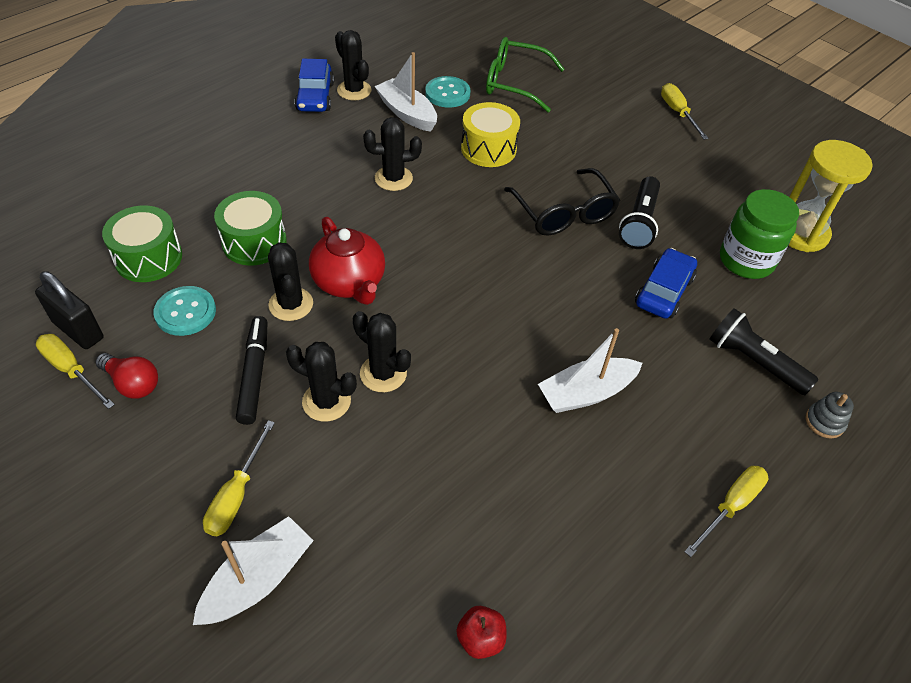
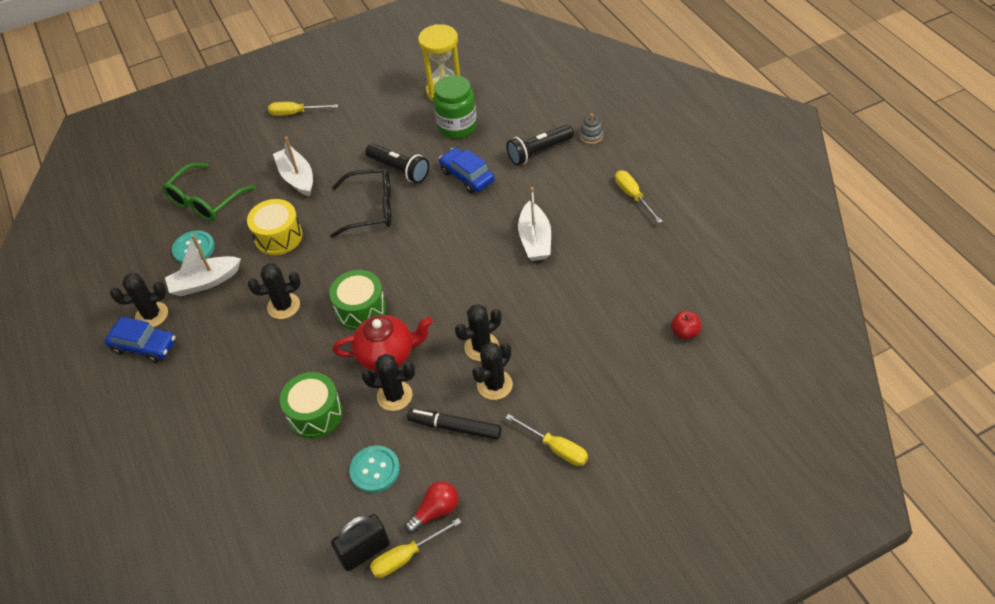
camera: 65 degrees left, 0 degrees up
green drum [102,205,182,282] -> green drum moved to [329,270,387,330]
white boat [193,516,314,625] -> white boat moved to [273,136,313,197]
black cactus [363,117,422,191] -> black cactus turned 60 degrees clockwise [247,264,301,319]

